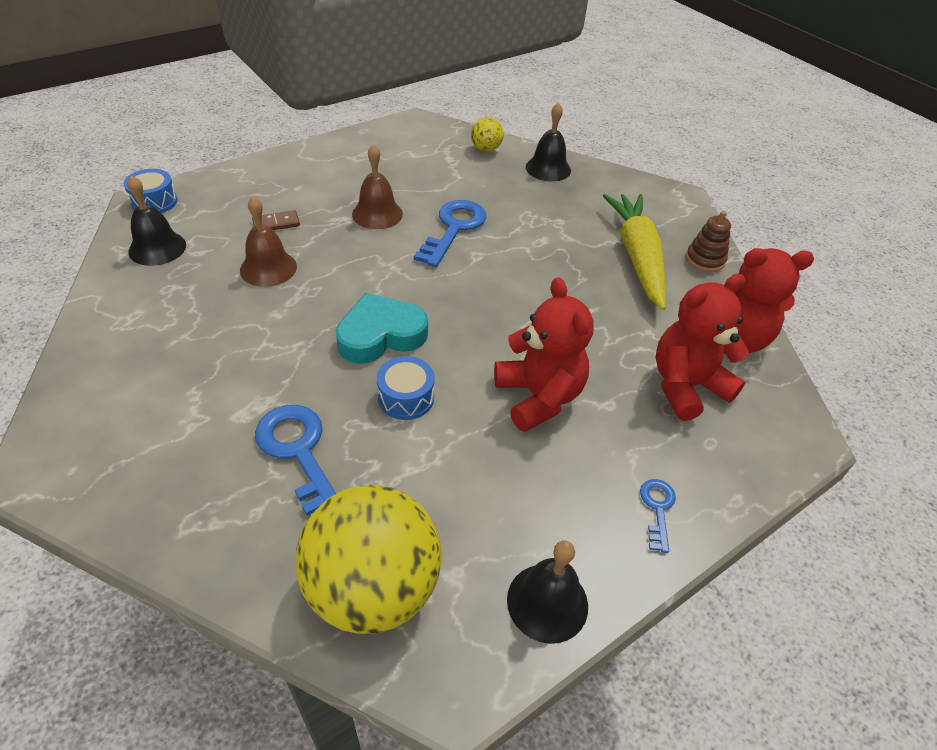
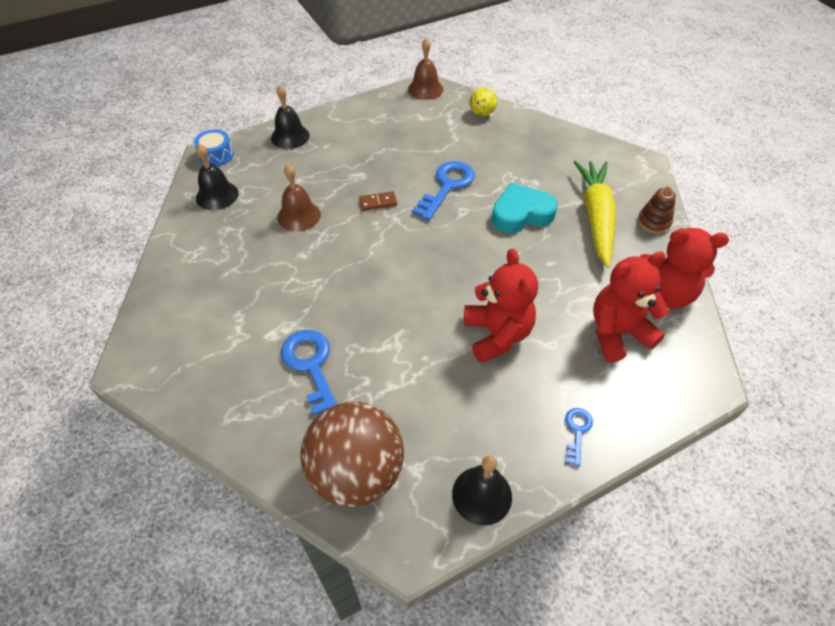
camera: 10 degrees right, 5 degrees up
brown domino [252,210,300,230] -> brown domino moved to [359,191,397,211]
yellow ball [295,485,442,634] -> brown ball [301,402,404,507]
turquoise heart [336,293,428,364] -> turquoise heart moved to [492,183,558,233]
brown bell [352,144,403,229] -> brown bell moved to [408,38,443,100]
blue drum [377,356,435,420] -> none
black bell [526,102,571,181] -> black bell moved to [271,85,310,149]

